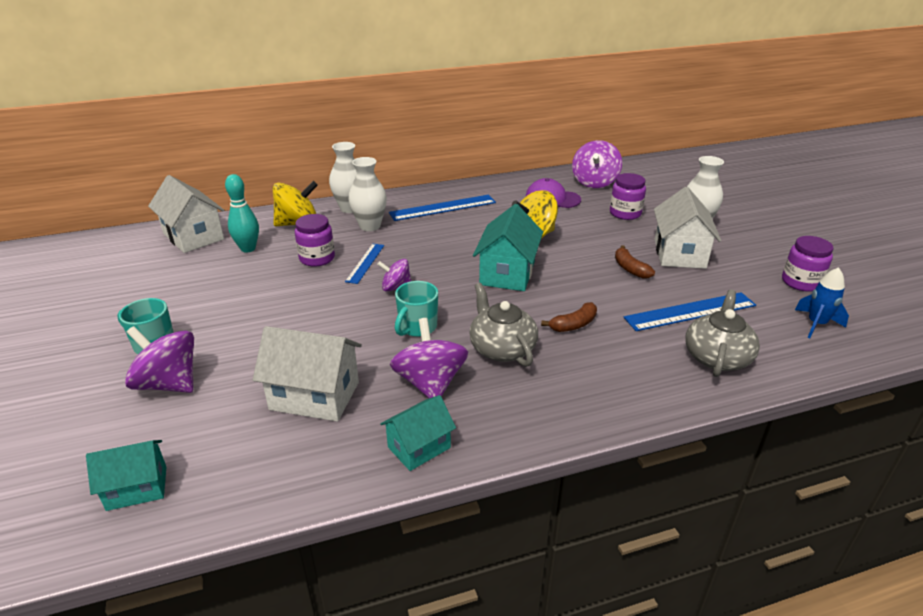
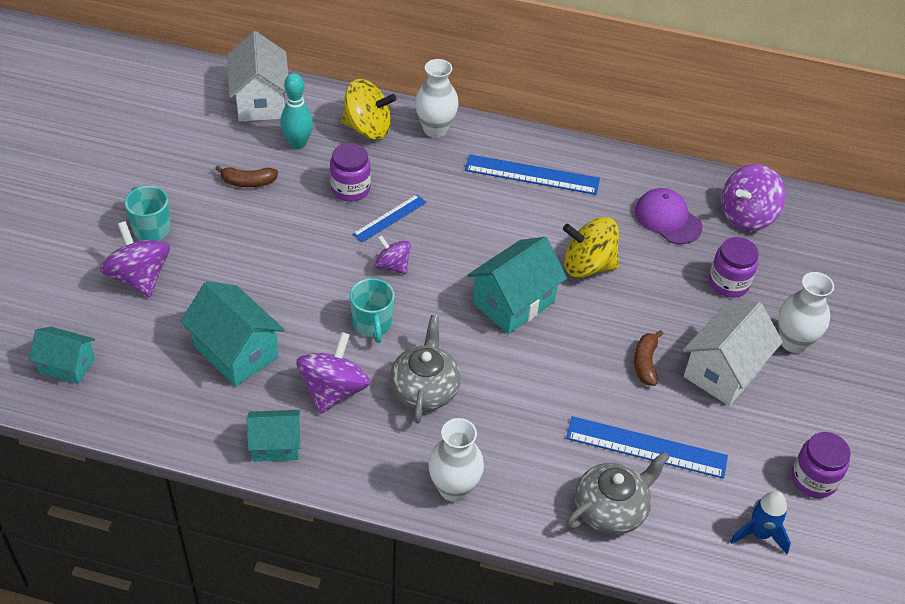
camera: 30 degrees right, 15 degrees up
white house [253,326,362,421] -> turquoise house [180,281,285,386]
white vase [349,157,387,231] -> white vase moved to [428,418,484,502]
turquoise mug [395,281,438,337] -> turquoise mug turned 75 degrees counterclockwise [350,278,395,343]
brown banana [541,302,597,332] -> brown banana moved to [215,166,278,187]

